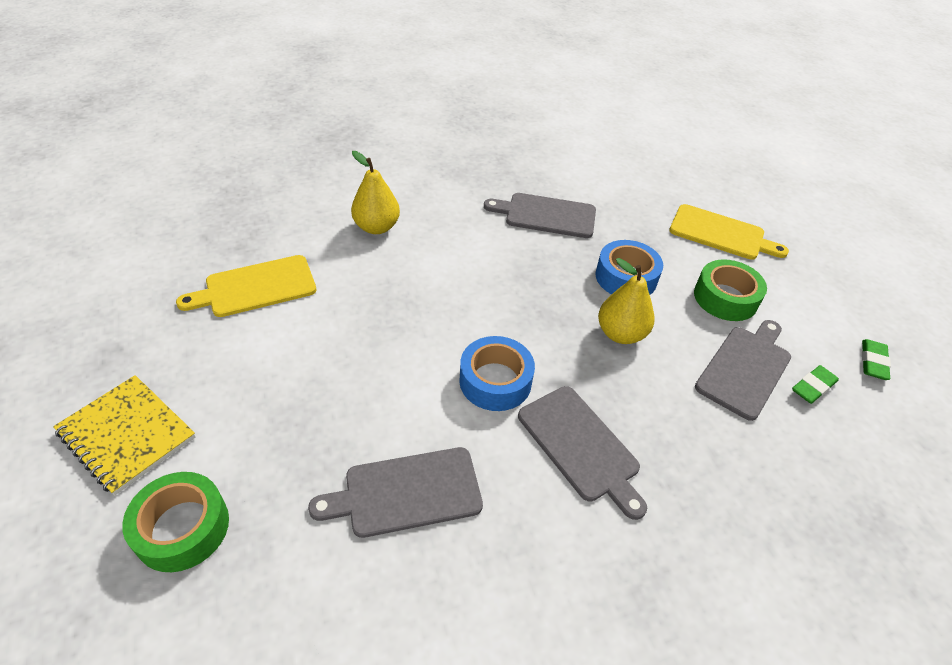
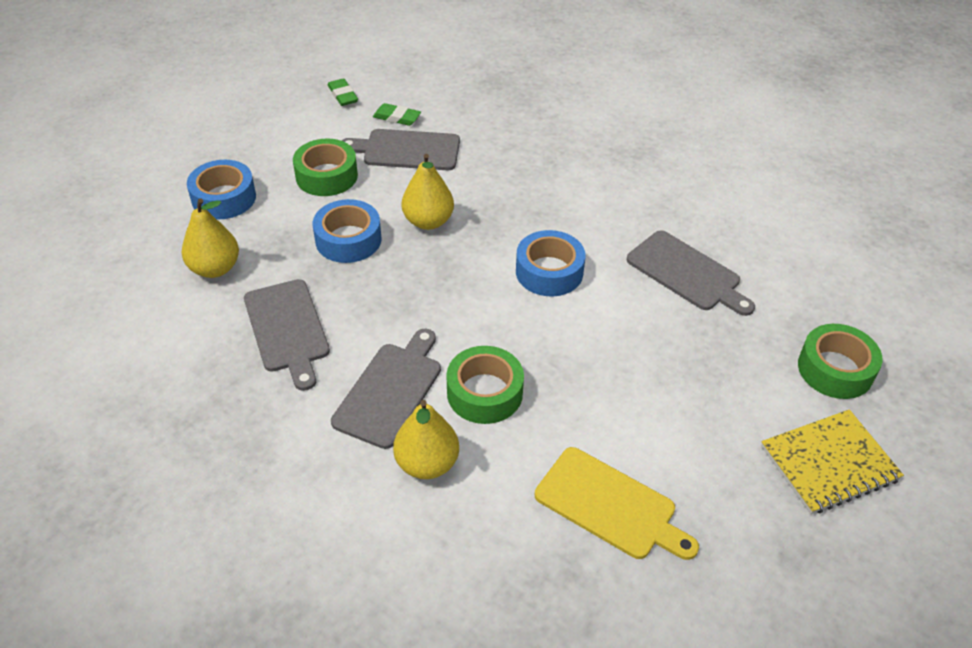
camera: 120 degrees left, 0 degrees up
yellow notebook [53,375,196,495] -> yellow notebook turned 60 degrees clockwise [761,409,904,514]
grey cutting board [518,386,647,520] -> grey cutting board moved to [331,328,441,449]
yellow cutting board [669,204,789,260] -> blue tape [187,160,256,219]
green eraser [862,339,891,380] -> green eraser turned 75 degrees clockwise [328,78,358,106]
none -> yellow pear [182,198,239,278]
none -> green tape [447,346,524,424]

